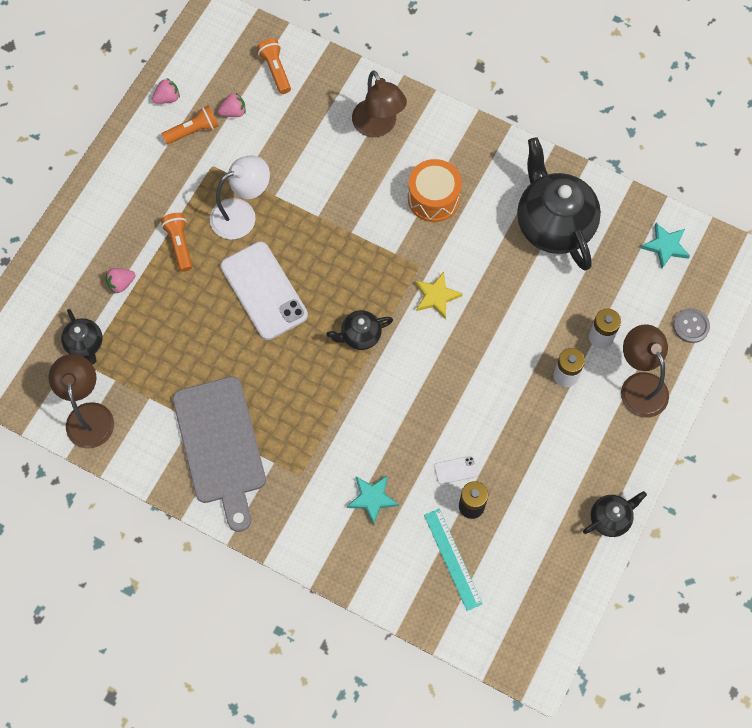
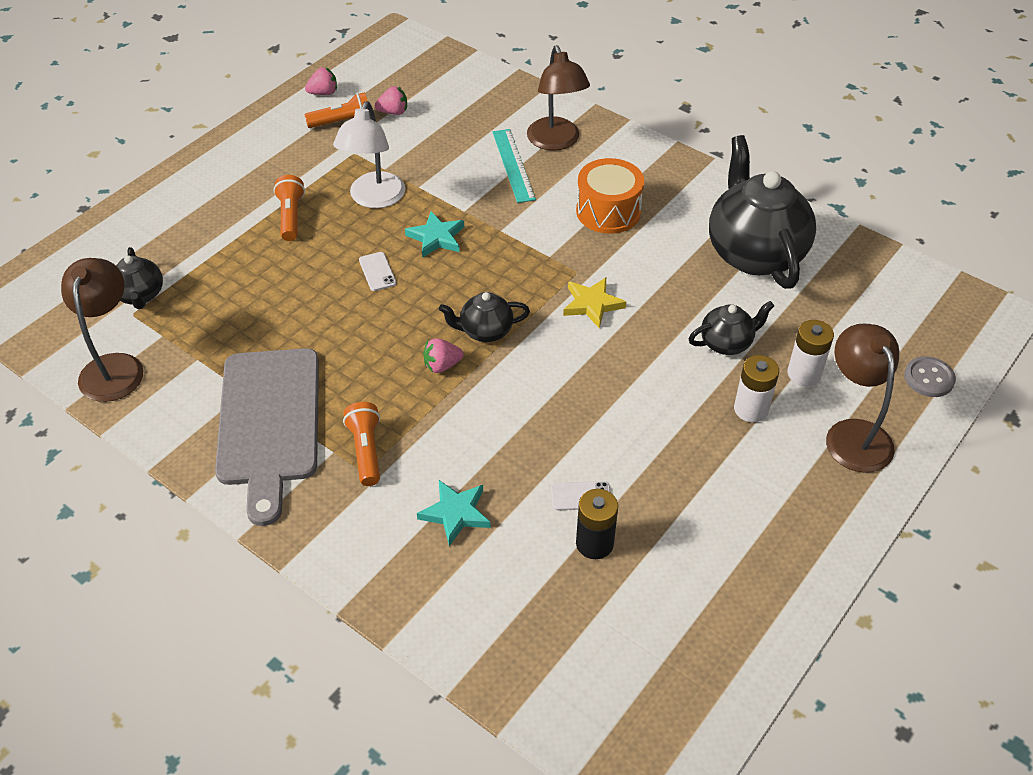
camera: 10 degrees right, 20 degrees down
pink strawberry [106,268,135,293] -> pink strawberry moved to [423,338,463,373]
white lamp [210,155,270,240] -> white lamp turned 120 degrees clockwise [333,101,405,208]
white phone [221,241,308,340] -> white phone [359,252,396,291], size x0.40
orange flashlight [257,39,291,94] -> orange flashlight moved to [343,402,380,486]
turquoise ruler [424,509,483,611] -> turquoise ruler moved to [493,129,536,203]
black teapot [583,491,647,537] -> black teapot moved to [689,301,774,355]
turquoise star [641,223,690,268] -> turquoise star moved to [405,211,464,258]

